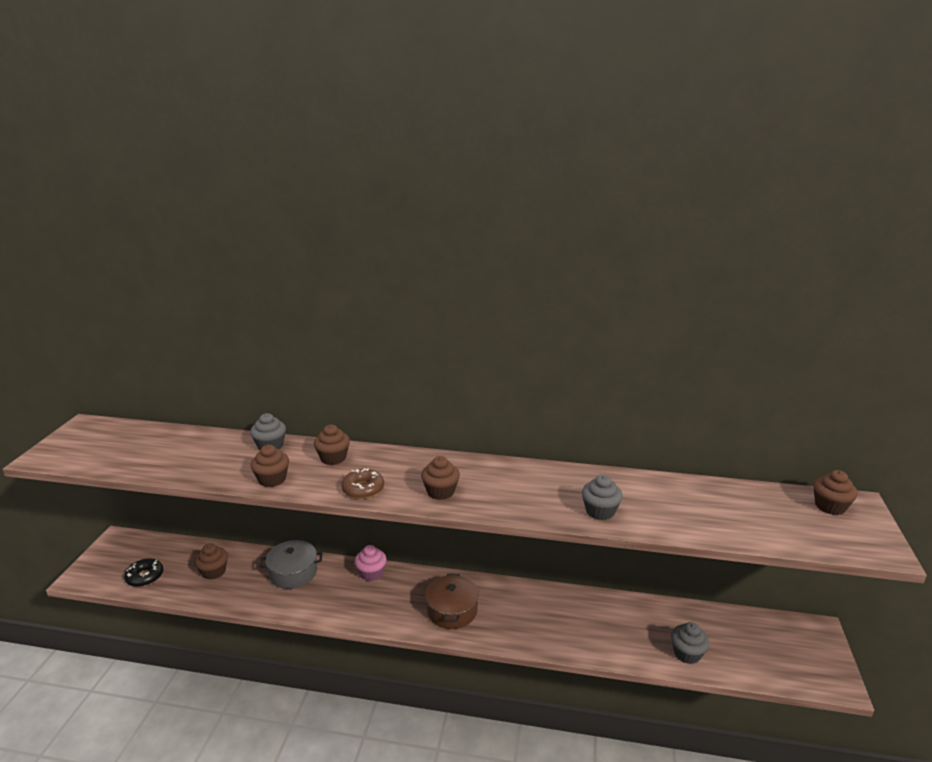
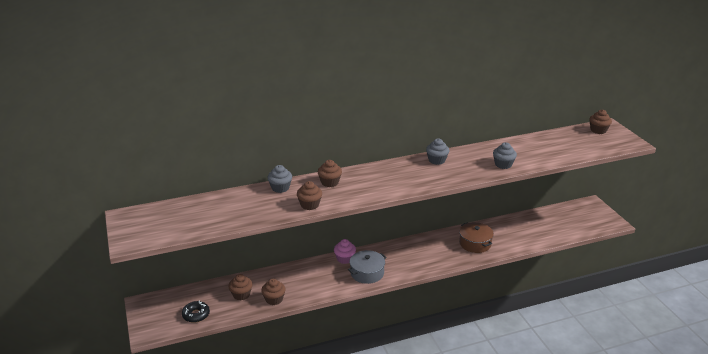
camera: 30 degrees left, 5 degrees up
grey pot [260,540,322,589] -> grey pot moved to [348,250,387,284]
brown donut [341,468,384,499] -> none
brown cupcake [421,456,460,500] -> brown cupcake moved to [261,279,286,305]
brown pot [425,574,479,629] -> brown pot moved to [459,222,494,253]
grey cupcake [671,622,709,664] -> grey cupcake moved to [426,138,449,165]

